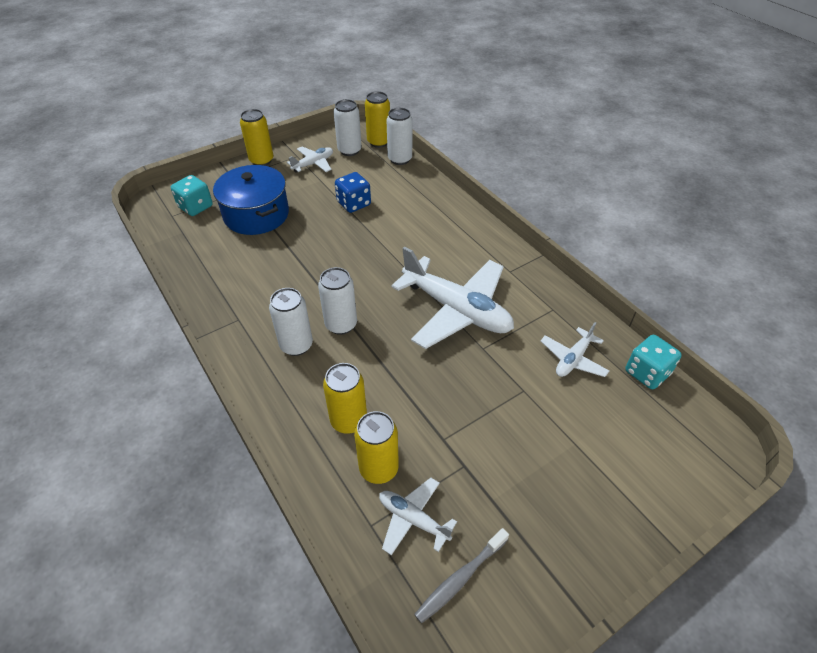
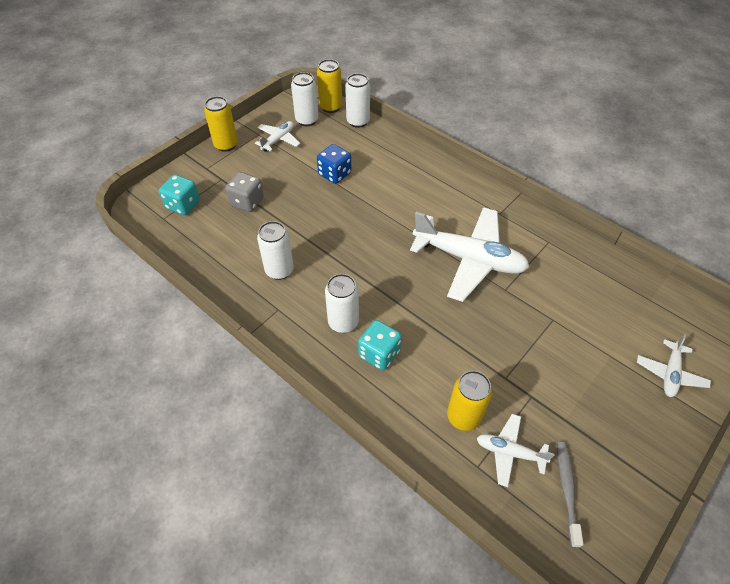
camera: 15 degrees left, 5 degrees up
blue pot [213,165,289,235] -> grey dice [225,172,264,212]
white can [318,267,357,335] -> white can moved to [257,221,294,280]
yellow can [323,363,367,434] -> none
grey toothbrush [414,528,509,623] -> grey toothbrush turned 150 degrees clockwise [557,442,583,548]
white plane [541,322,609,377] -> white plane moved to [637,334,711,397]
turquoise dice [625,335,682,389] -> turquoise dice moved to [358,320,402,370]

